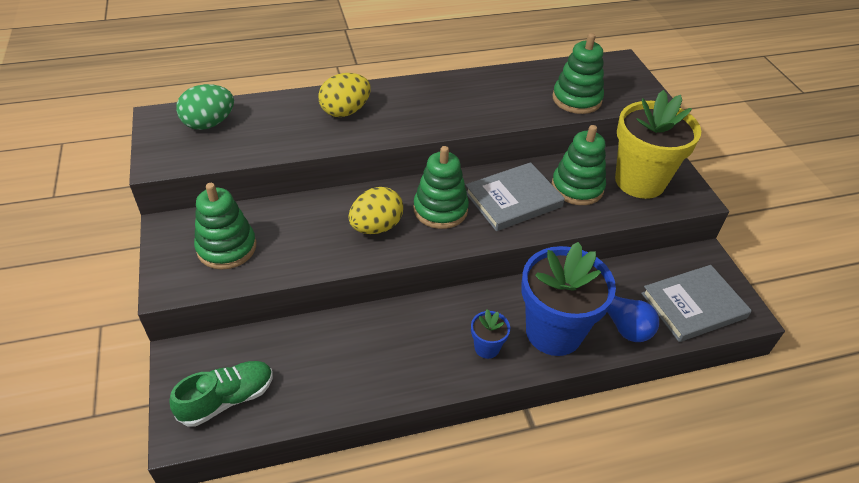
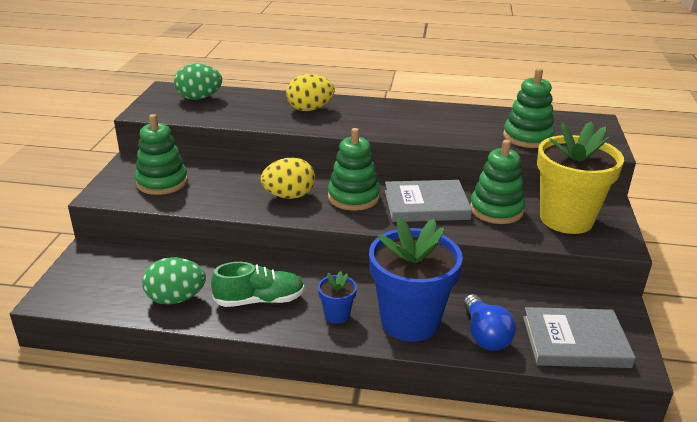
camera: 25 degrees right, 15 degrees down
green shoe [169,361,273,427] -> green shoe moved to [211,262,304,307]
none -> green egg [142,257,206,304]

